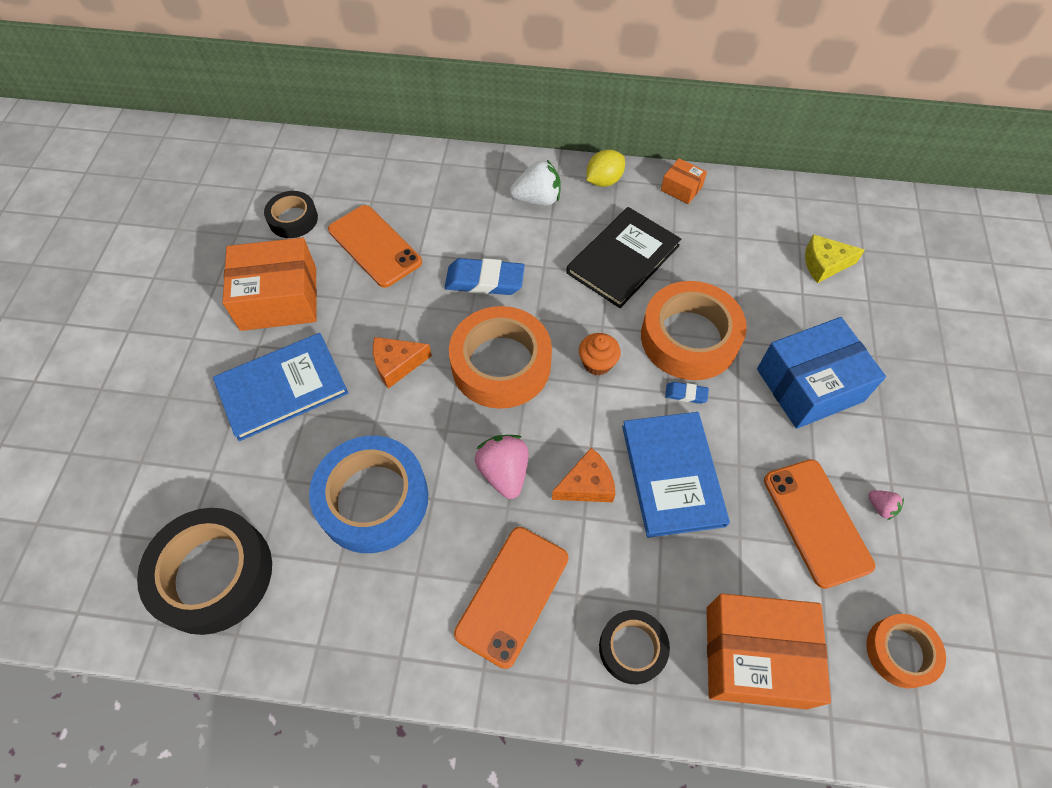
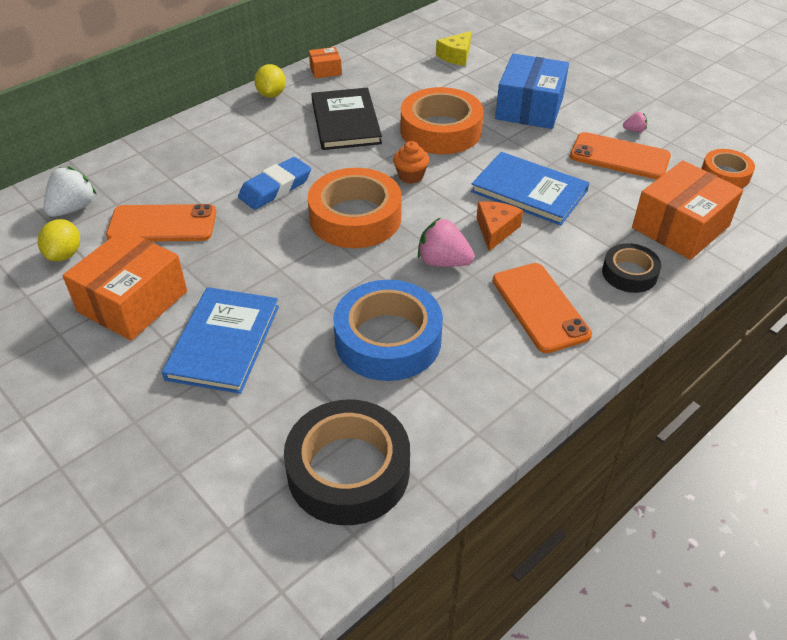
camera: 50 degrees left, 15 degrees down
black tape [264,191,318,238] -> yellow lemon [38,219,80,261]
orange cheese [373,337,432,389] -> none
white strawberry [510,160,560,206] -> white strawberry moved to [44,166,97,217]
blue eraser [665,382,709,404] -> none

